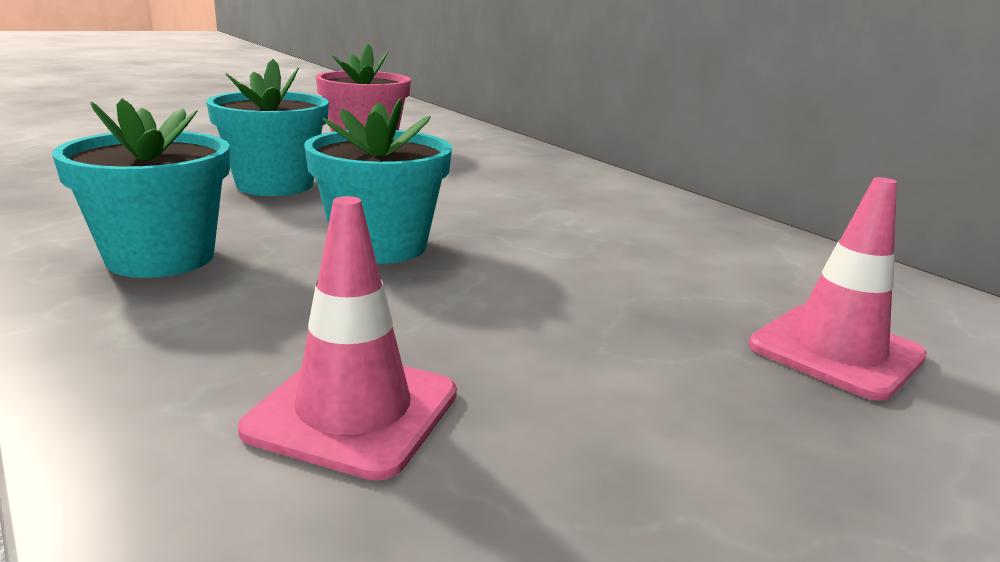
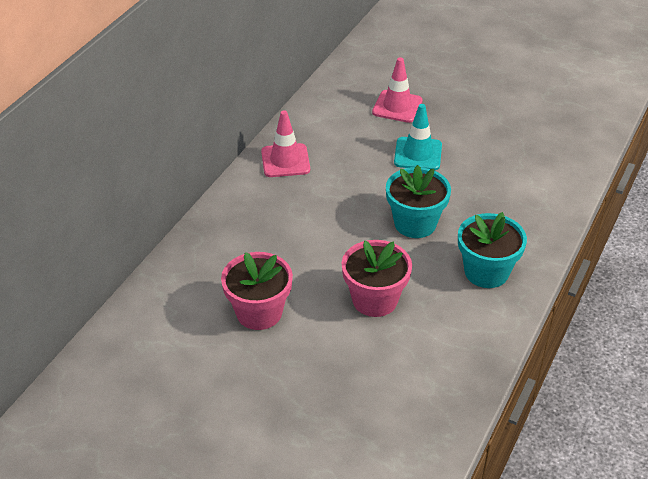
camera: 115 degrees left, 20 degrees up
turquoise flower pot [206,59,329,196] -> pink flower pot [342,240,412,317]
pink traffic cone [238,196,457,481] -> pink traffic cone moved to [261,111,310,177]
none -> turquoise traffic cone [394,104,442,170]

